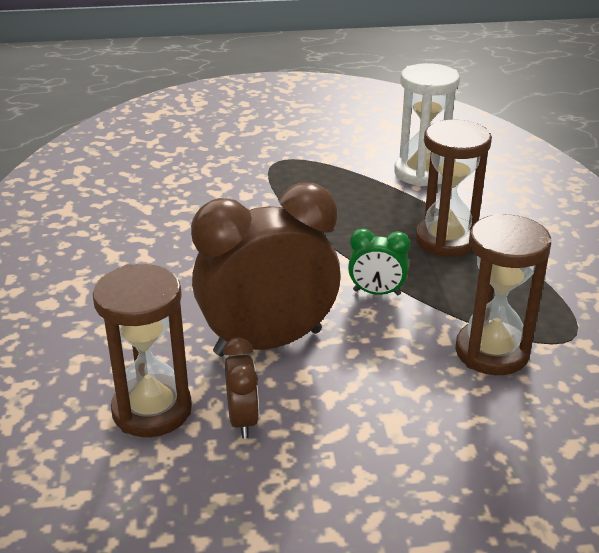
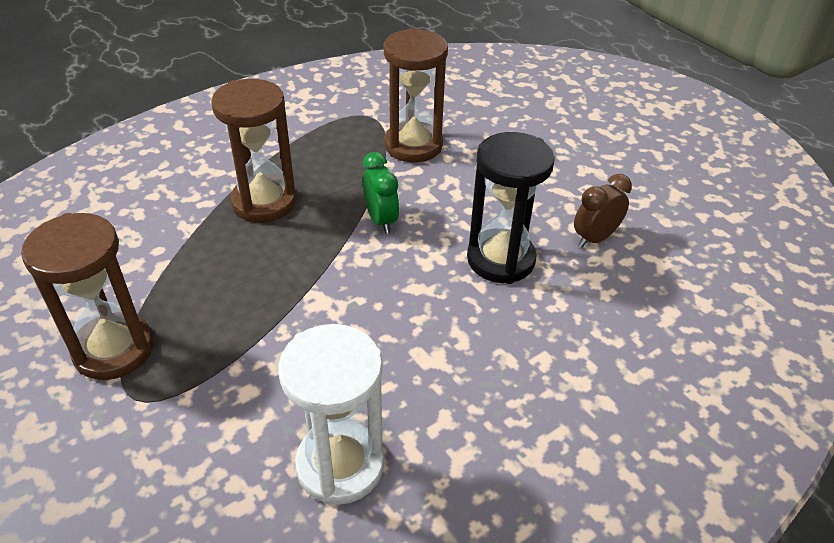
camera: 120 degrees left, 10 degrees up
brown hourglass [93,264,192,437] -> brown hourglass moved to [21,213,153,380]
brown clock [191,183,340,356] -> black hourglass [467,132,555,284]
white hourglass [394,63,460,187] -> white hourglass moved to [278,324,384,505]

